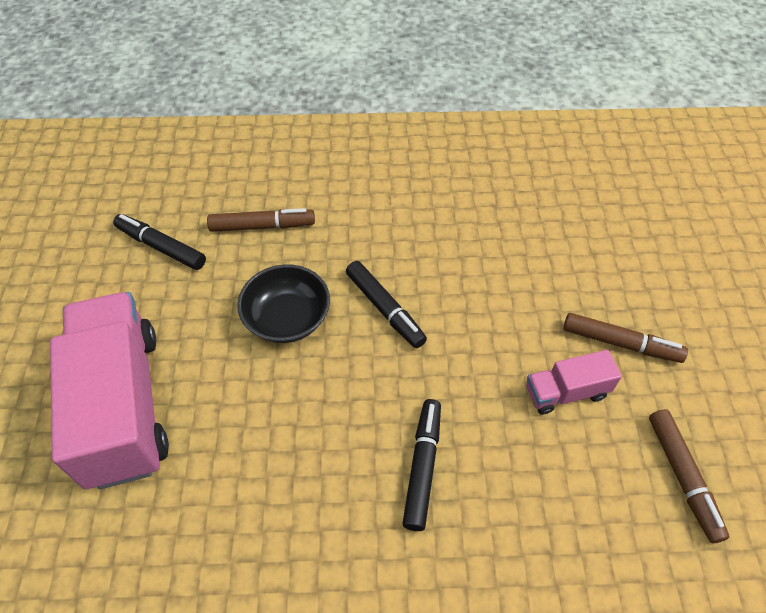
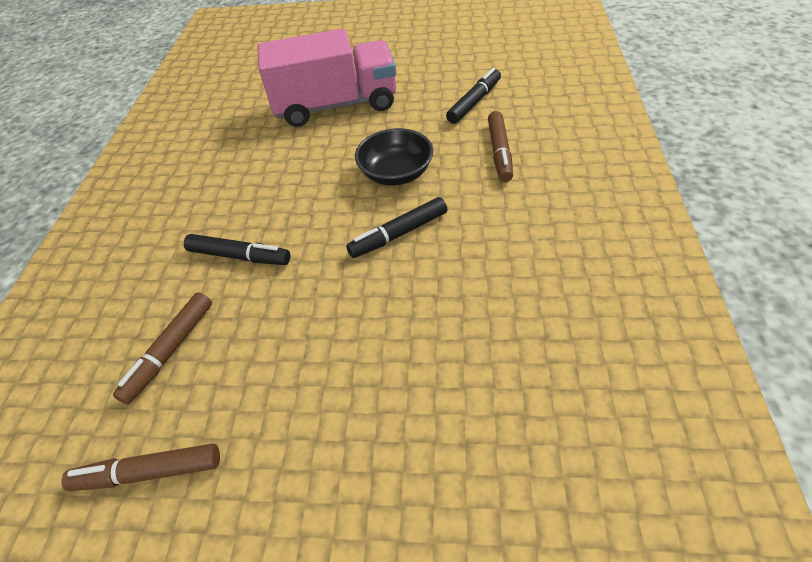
camera: 100 degrees right, 5 degrees down
pink truck [526,350,622,415] -> none
brown marker [563,313,688,363] -> brown marker moved to [113,292,212,404]

